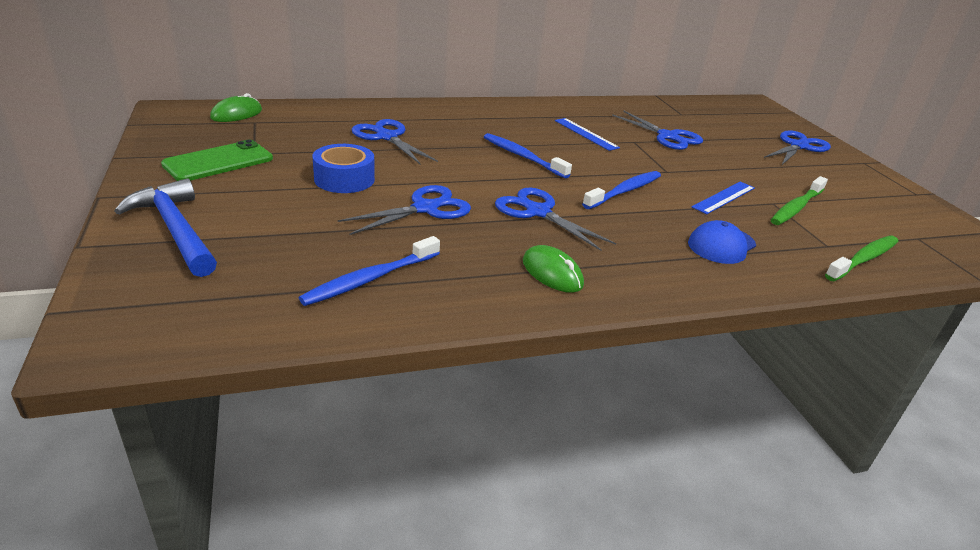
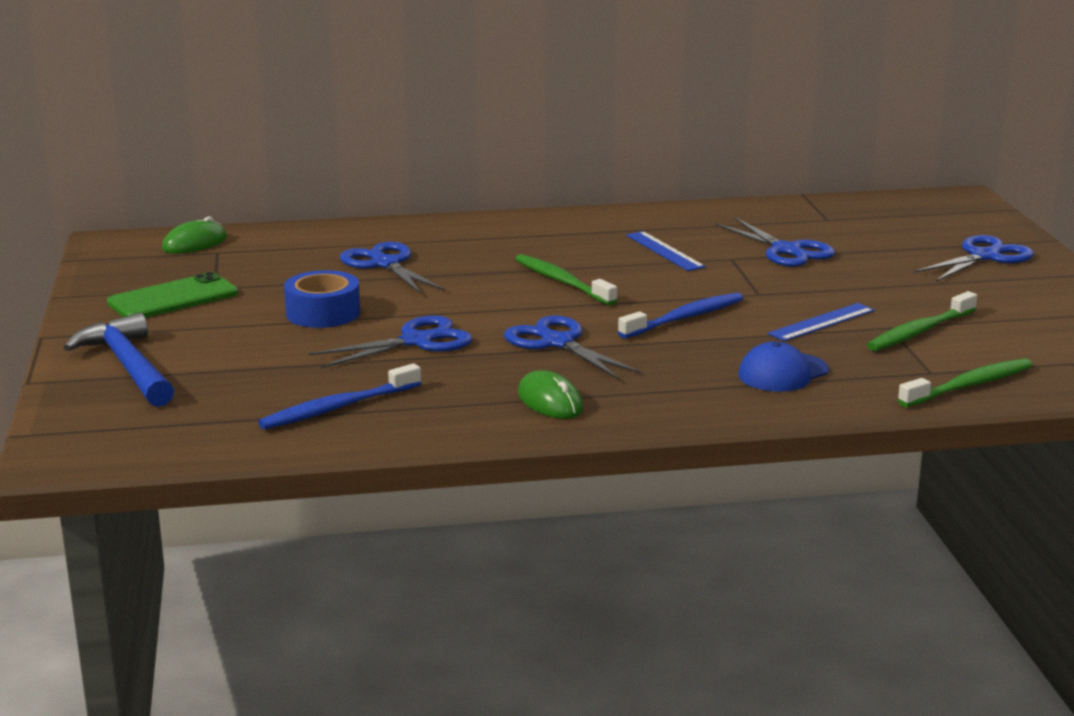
camera: 10 degrees right, 10 degrees down
blue toothbrush [484,133,572,178] -> green toothbrush [515,254,617,305]

